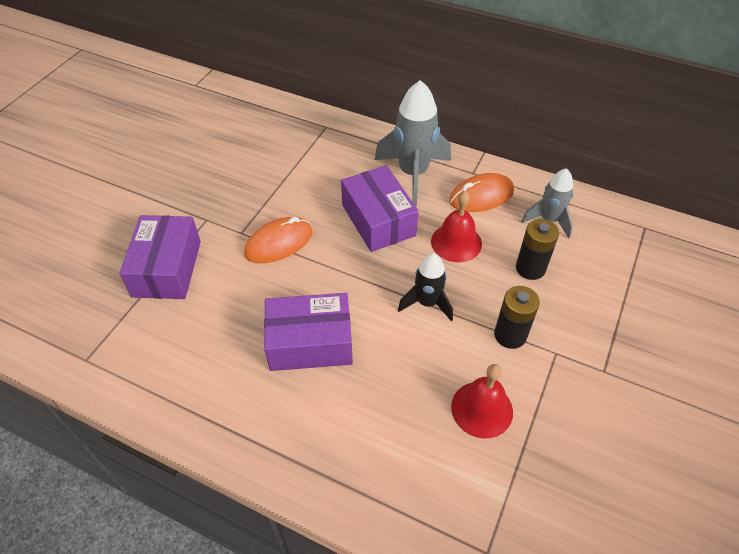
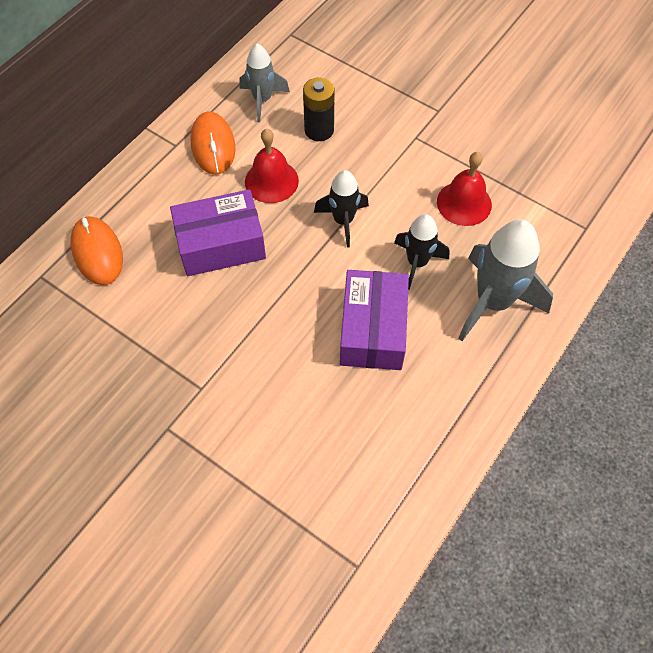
camera: 80 degrees left, 10 degrees up
purple box [119,215,201,299] -> none
orange mouse [244,217,313,263] -> orange mouse moved to [70,216,123,285]
grey rocket [375,80,451,206] -> grey rocket moved to [458,219,553,341]
black battery [494,286,540,349] -> none
none -> black rocket [394,214,449,290]

